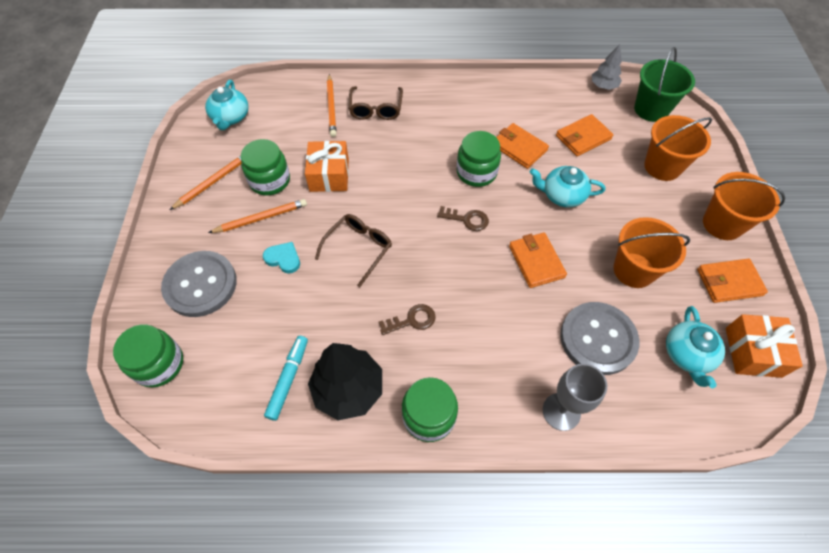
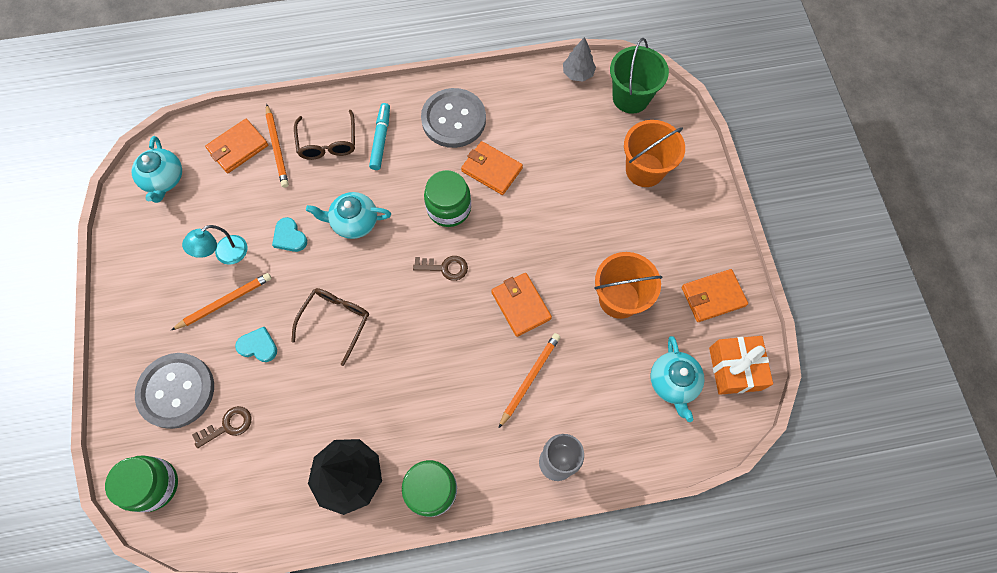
camera: 10 degrees left, 10 degrees up
orange pencil [170,156,242,210] -> orange pencil moved to [499,333,560,428]
green jar [241,139,290,196] -> turquoise lamp [182,225,247,265]
turquoise marker [264,336,308,421] -> turquoise marker moved to [369,103,390,170]
orange gift [305,141,349,192] -> turquoise heart [272,217,307,252]
brown key [379,304,436,335] -> brown key moved to [192,406,251,448]
turquoise teapot [530,166,605,208] -> turquoise teapot moved to [306,192,391,239]
orange wallet [556,114,613,156] -> orange wallet moved to [205,119,268,173]
grey button [560,302,639,375] -> grey button moved to [421,88,486,148]
orange bucket [703,172,785,240] -> none

